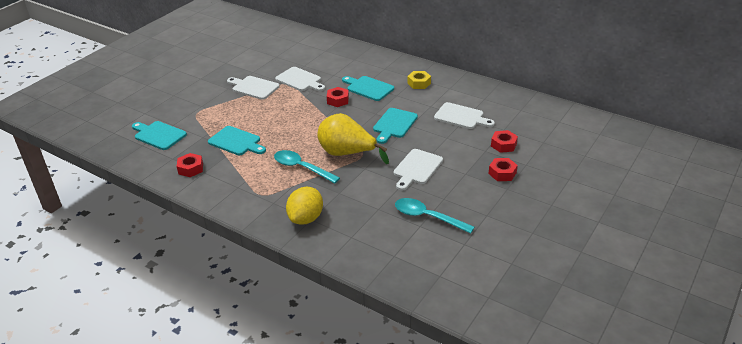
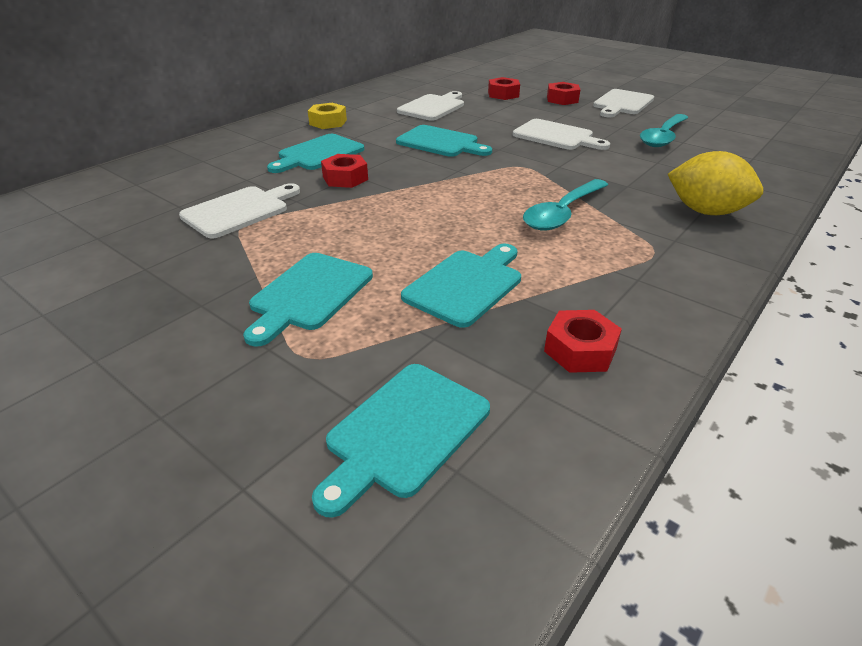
camera: 85 degrees left, 0 degrees up
white cutting board [227,76,280,100] -> white cutting board moved to [593,89,654,117]
yellow pear [317,113,389,164] -> none
none -> turquoise cutting board [243,253,373,347]

